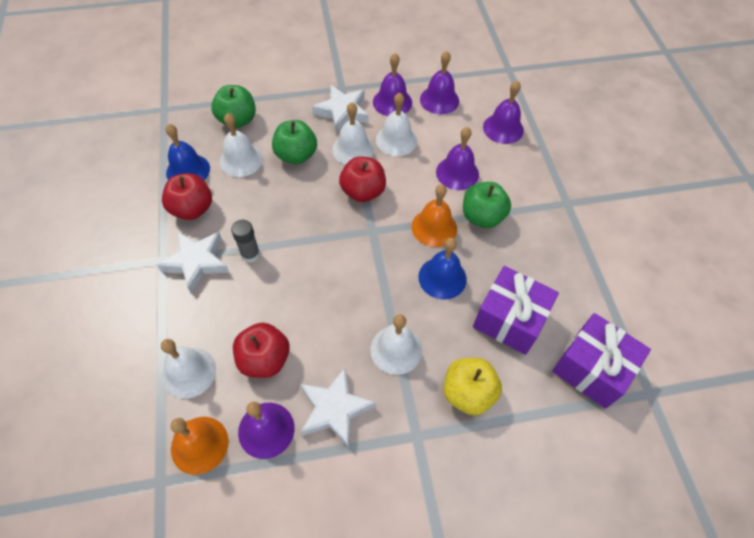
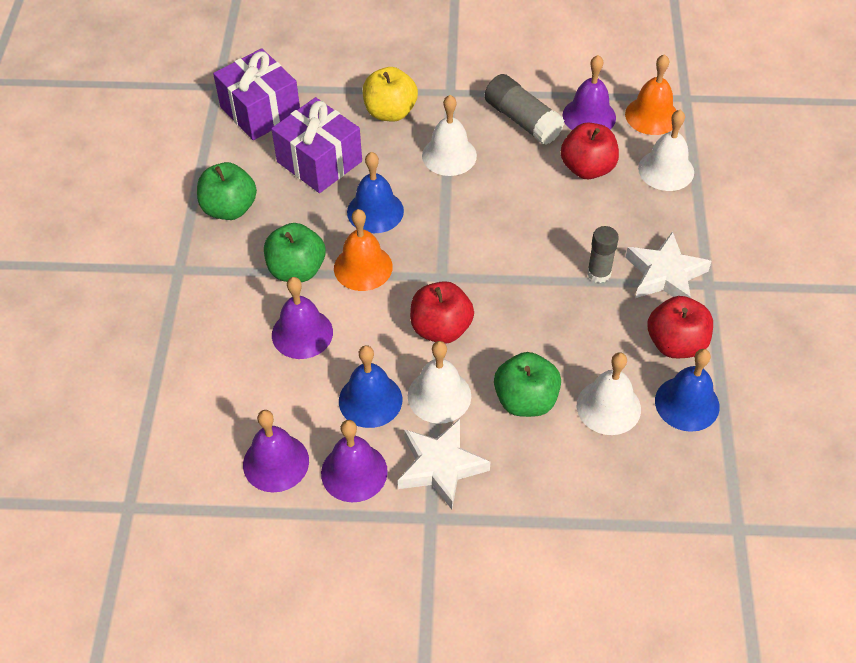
camera: 165 degrees left, 5 degrees down
green apple [211,85,256,128] -> green apple moved to [197,162,257,220]
white star [300,368,376,448] -> grey glue stick [485,74,564,145]
white bell [376,92,417,156] -> blue bell [339,345,402,428]
purple bell [483,80,524,144] -> none

